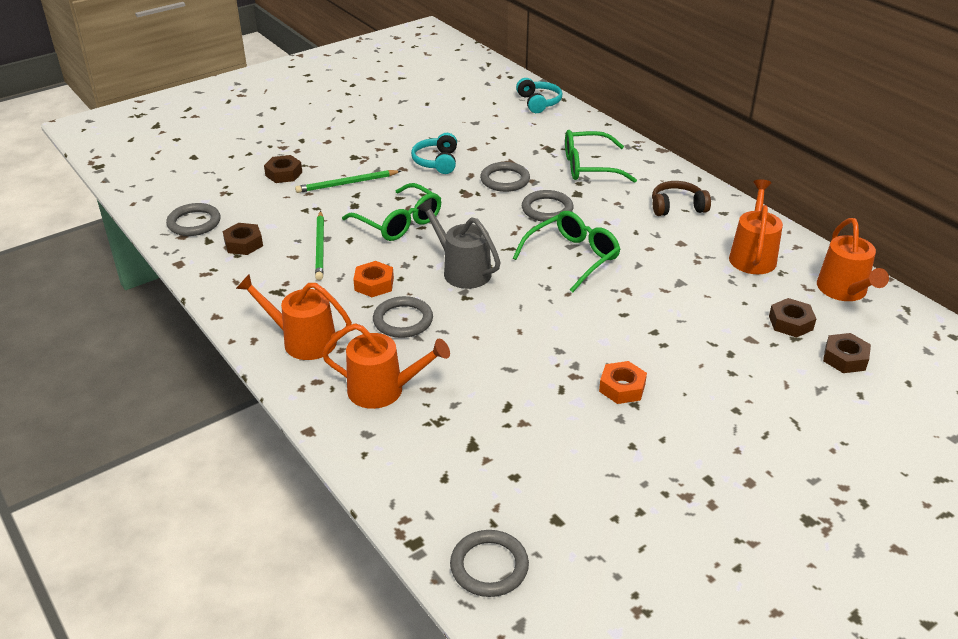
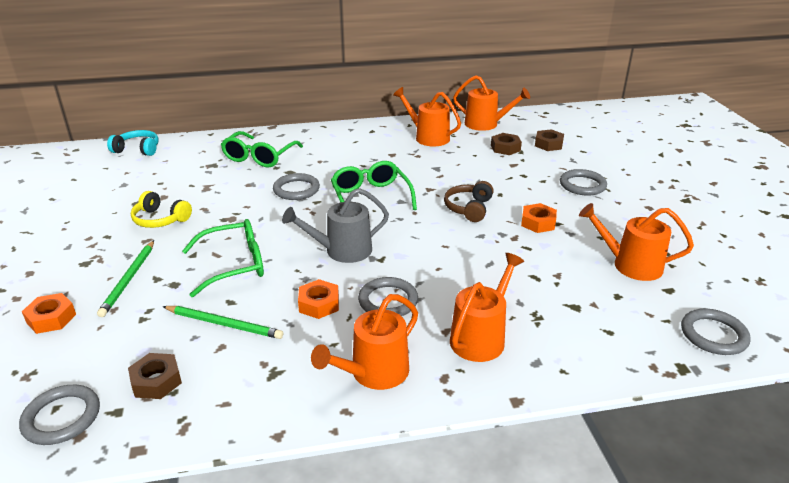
camera: 65 degrees left, 5 degrees down
brown nut [264,155,302,183] -> orange nut [22,293,76,334]
turquoise headphones [411,133,457,174] -> yellow headphones [131,191,192,228]
grey ring [480,162,530,192] -> grey ring moved to [560,169,607,196]
brown headphones [652,181,711,216] -> brown headphones moved to [444,181,494,222]
none -> orange watering can [579,203,694,281]

